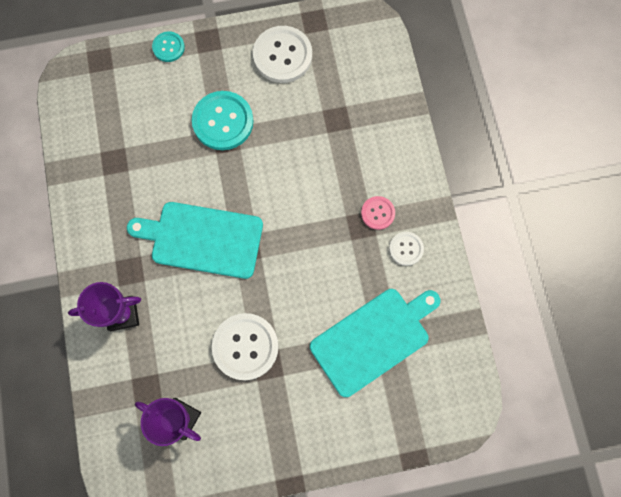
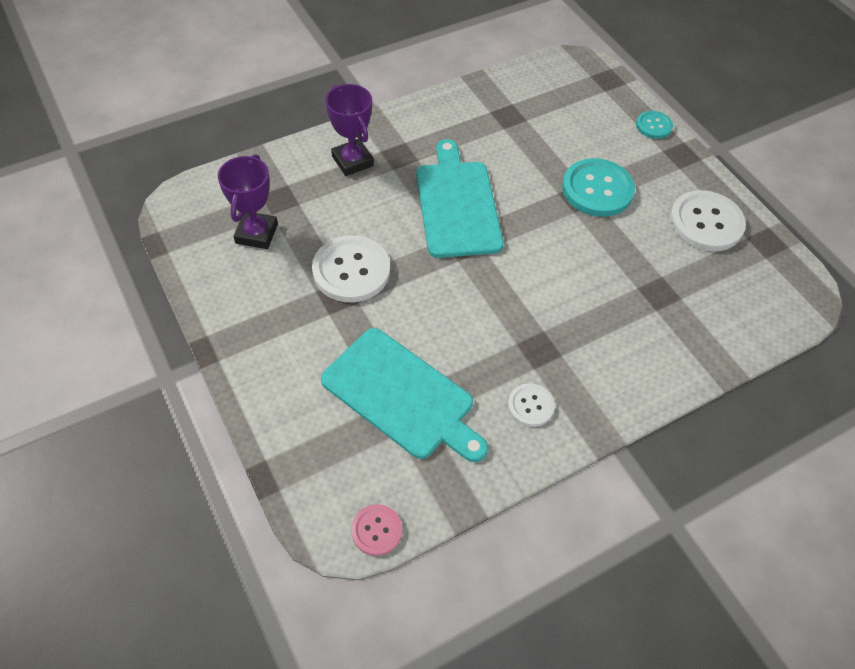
camera: 70 degrees right, 20 degrees down
pink button [361,196,395,230] -> pink button moved to [351,504,402,556]

